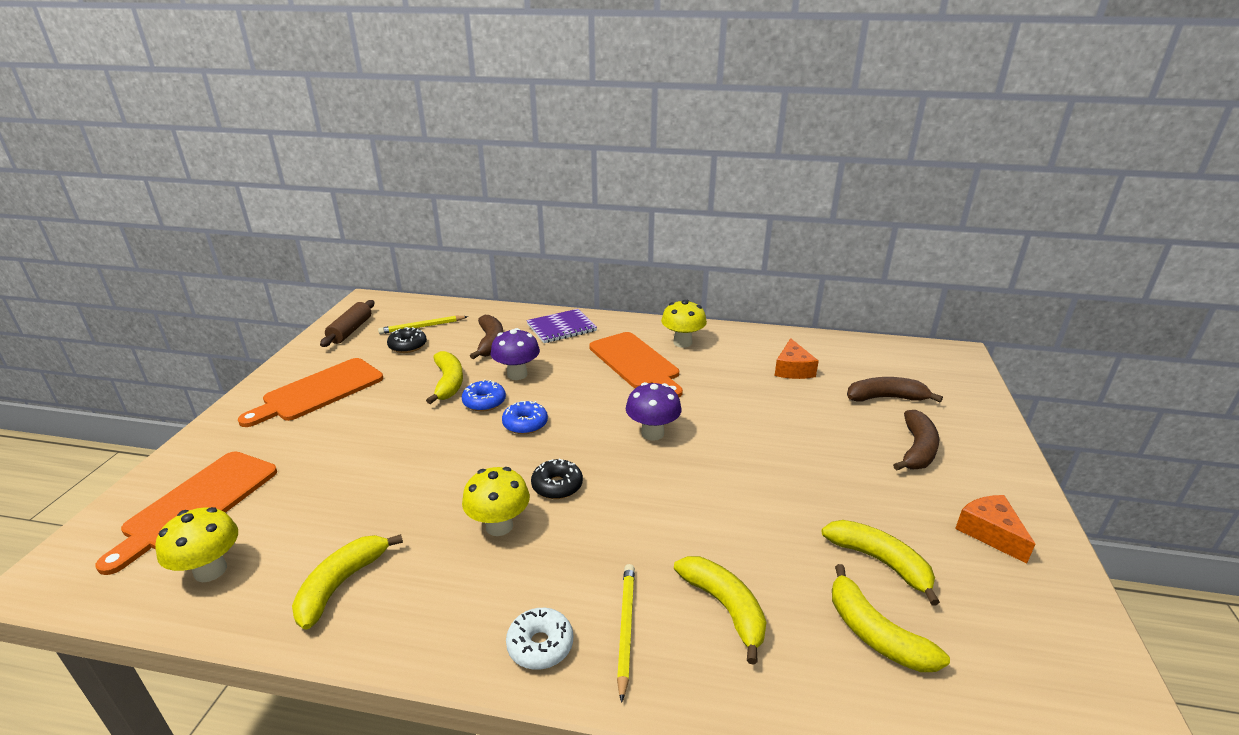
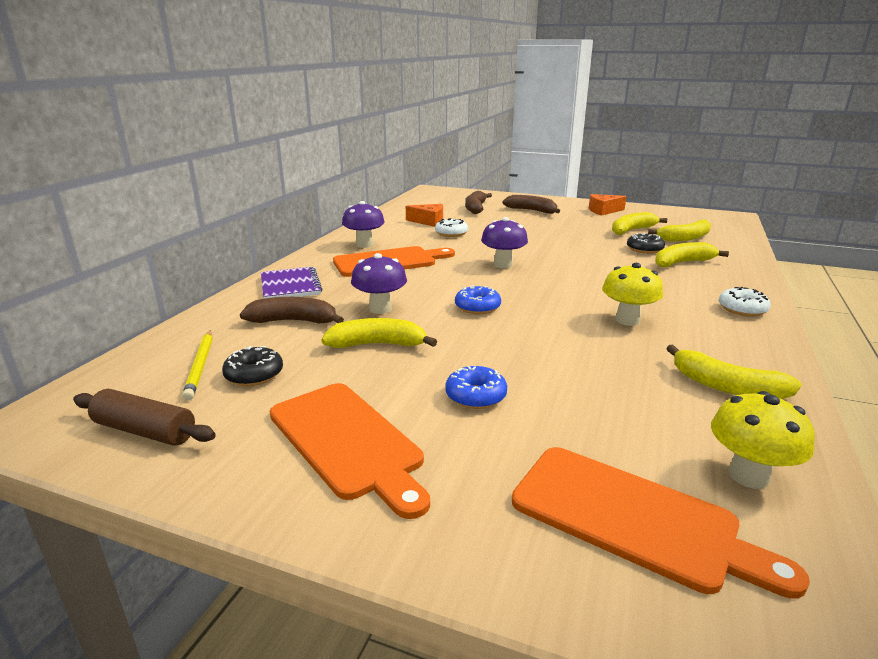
camera: 80 degrees left, 5 degrees down
blue donut [462,380,506,412] -> blue donut moved to [445,366,507,409]
black donut [531,459,583,499] -> black donut moved to [627,233,665,254]
yellow pencil [617,564,635,703] -> none
yellow mushroom [661,300,707,348] -> purple mushroom [342,201,385,248]
none -> white donut [435,218,468,237]

